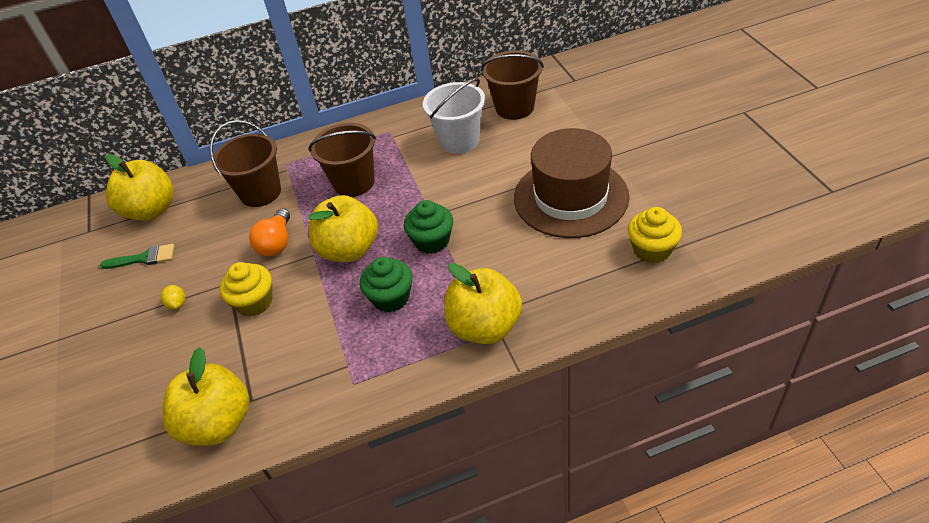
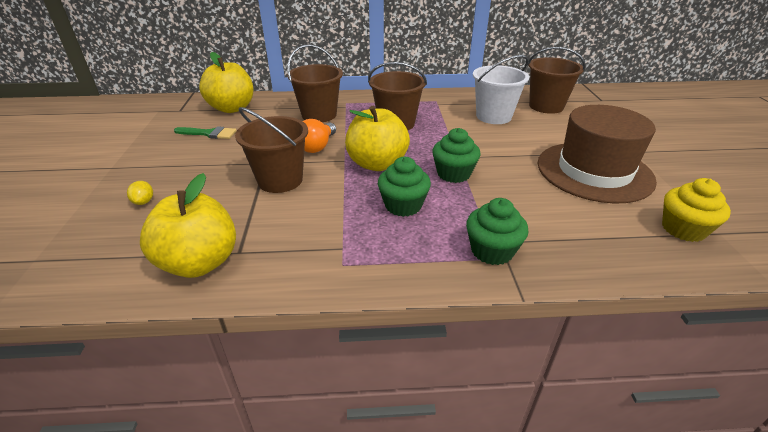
camera: 10 degrees right, 10 degrees down
yellow lemon [161,285,185,310] -> yellow lemon moved to [127,181,153,205]
yellow cupcake [220,262,273,317] -> brown bucket [235,107,308,193]
yellow apple [444,263,522,344] -> green cupcake [466,198,529,265]

